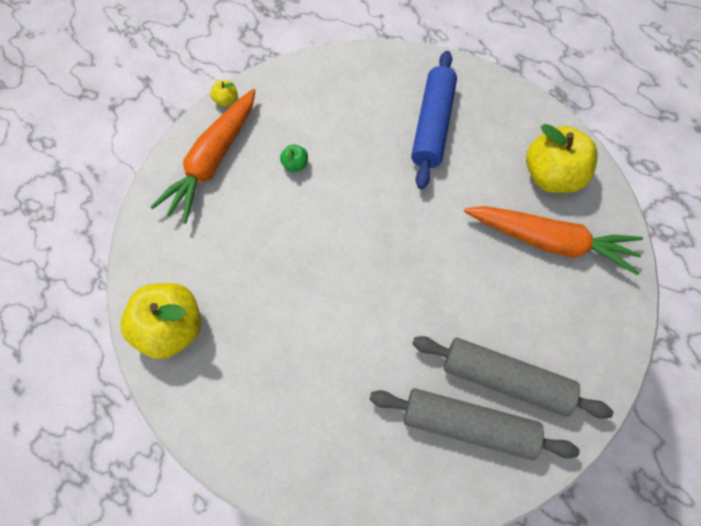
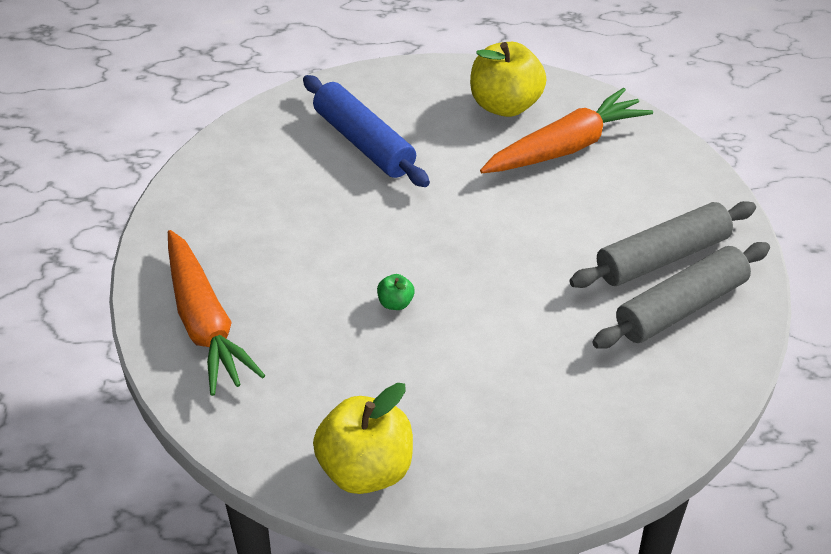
camera: 50 degrees left, 20 degrees down
yellow apple [210,80,238,107] -> none
green apple [280,145,308,172] -> green apple moved to [377,274,415,310]

